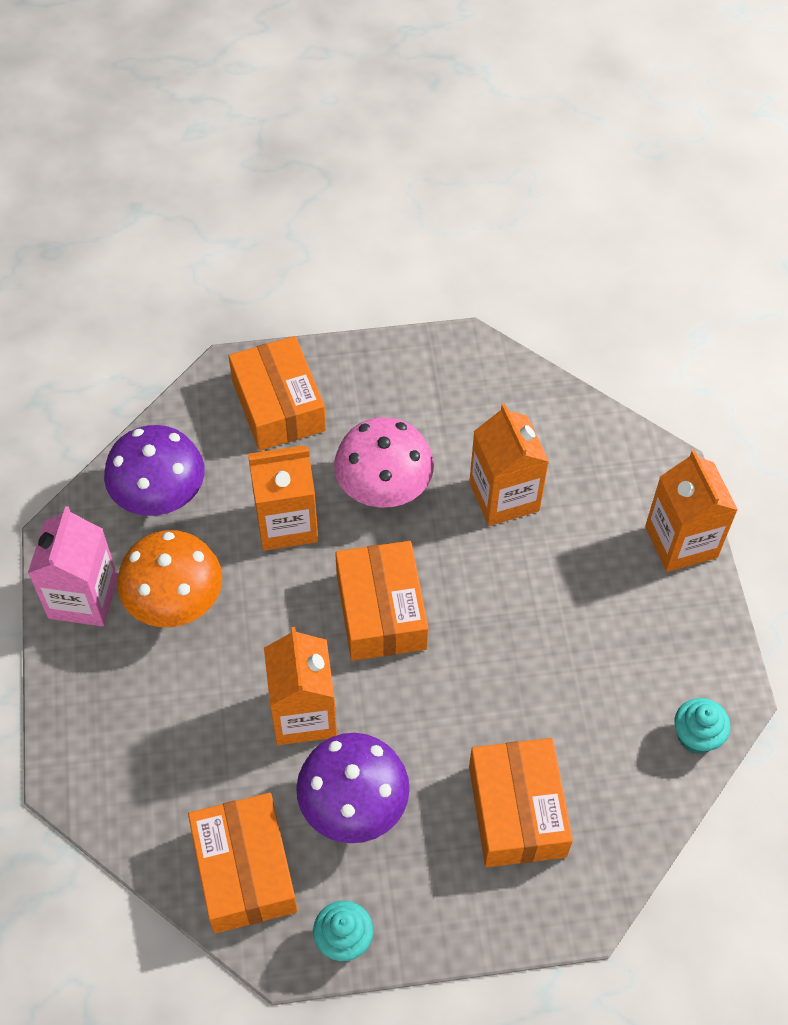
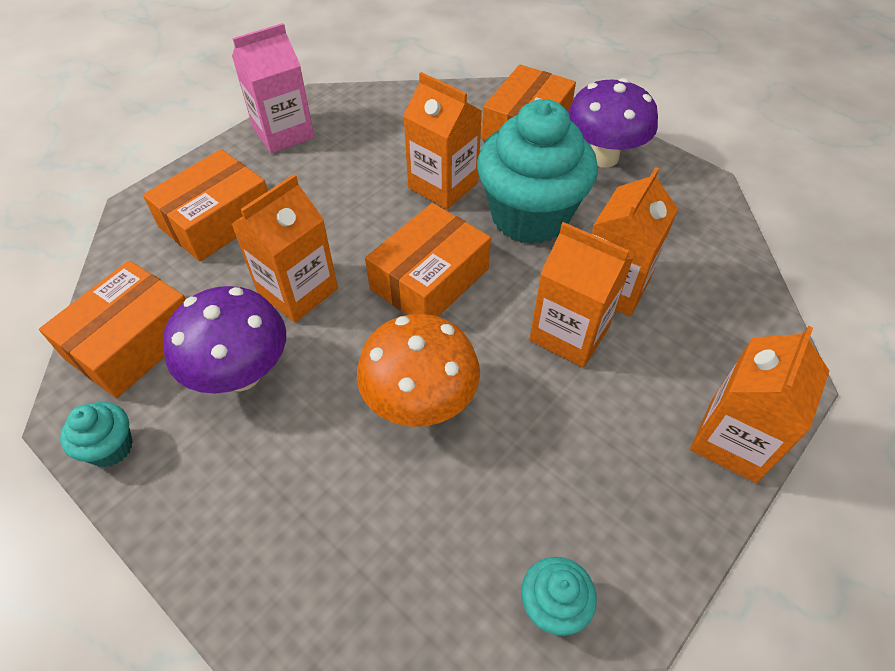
camera: 50 degrees right, 5 degrees down
purple mushroom [104,425,204,516] -> purple mushroom moved to [568,78,658,168]
orange mushroom [117,530,222,627] -> orange mushroom moved to [357,314,480,427]
pink mushroom [334,417,434,508] -> turquoise cupcake [477,99,598,244]
orange box [469,738,573,867] -> orange box moved to [143,149,268,262]
none -> orange carton [529,222,633,368]

